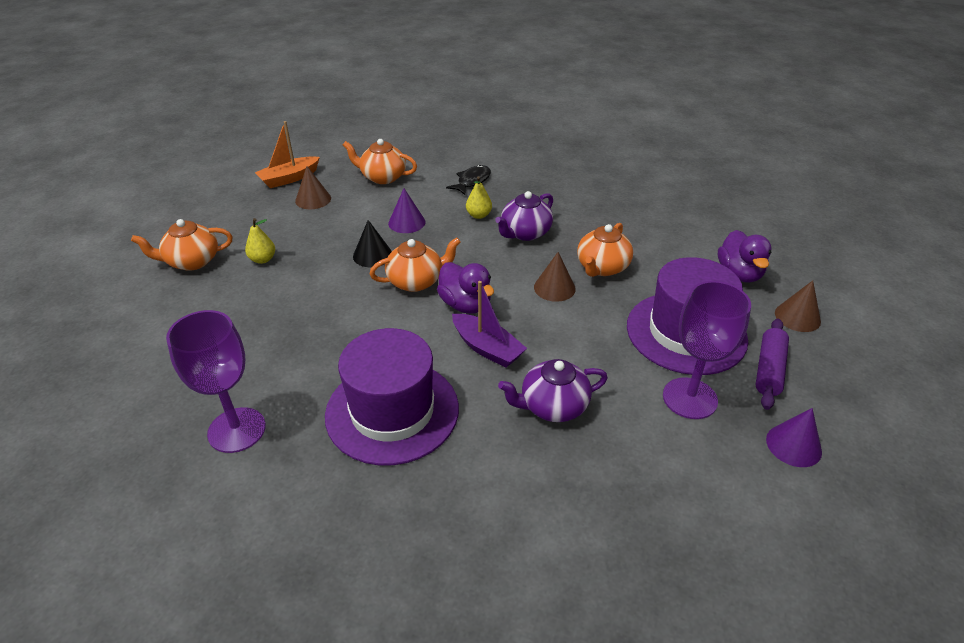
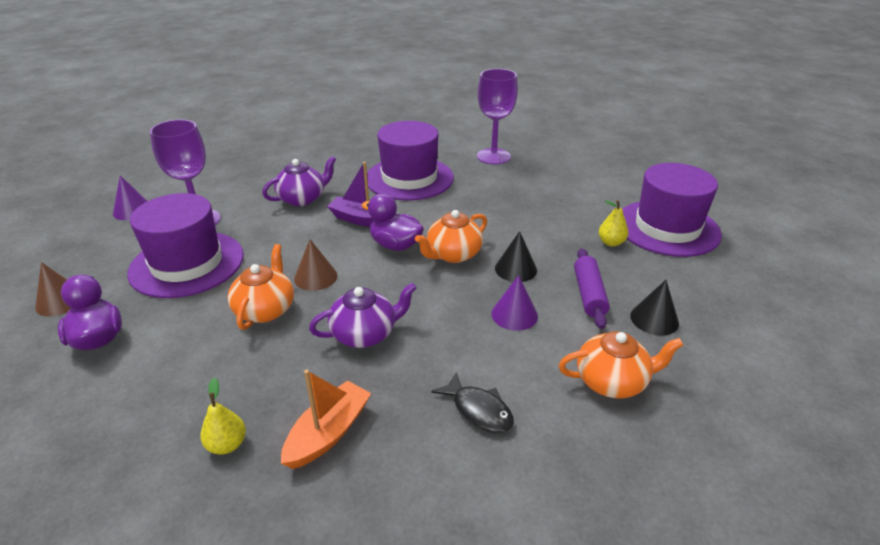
camera: 160 degrees right, 5 degrees down
orange teapot [131,219,232,271] -> purple hat [622,163,722,257]
orange boat [255,121,320,188] -> orange boat moved to [281,369,371,469]
brown cone [295,166,331,209] -> black cone [630,280,679,336]
black fish [446,165,491,195] -> black fish turned 60 degrees counterclockwise [432,372,514,433]
yellow pear [466,176,492,219] -> yellow pear moved to [200,378,246,455]
purple teapot [495,191,553,241] -> purple teapot turned 45 degrees clockwise [309,283,417,348]
purple rolling pin [756,318,789,410] -> purple rolling pin moved to [574,248,610,329]

